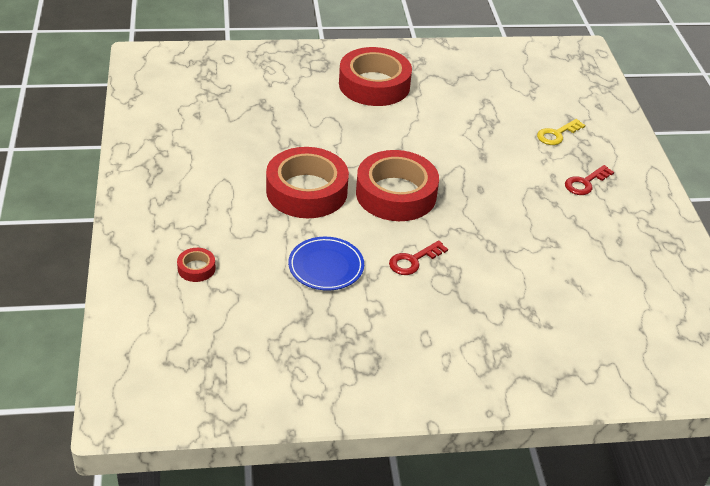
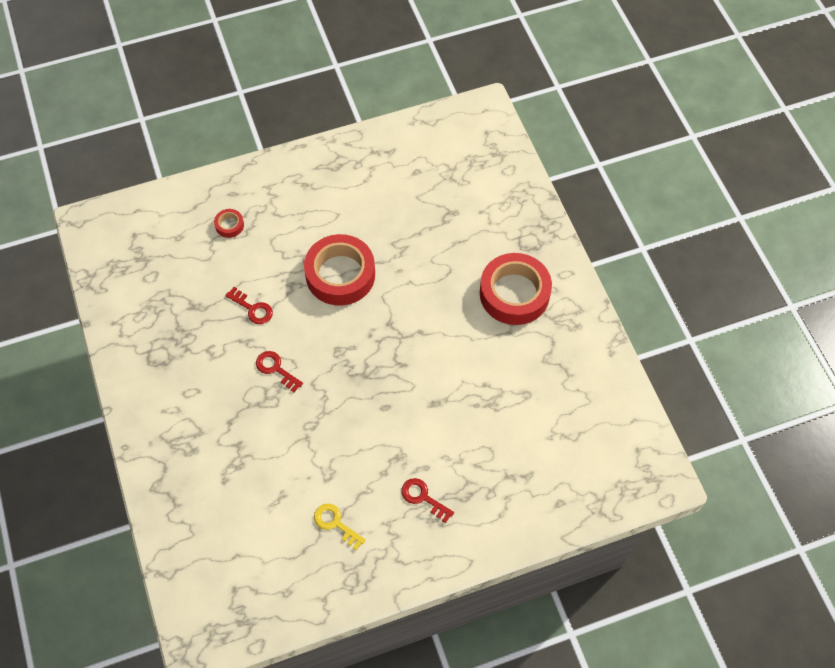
camera: 80 degrees right, 20 degrees up
blue plate [288,237,364,291] -> red key [225,287,273,324]
red tape [356,150,439,221] -> none
yellow key [537,119,586,145] -> yellow key moved to [314,504,366,550]

